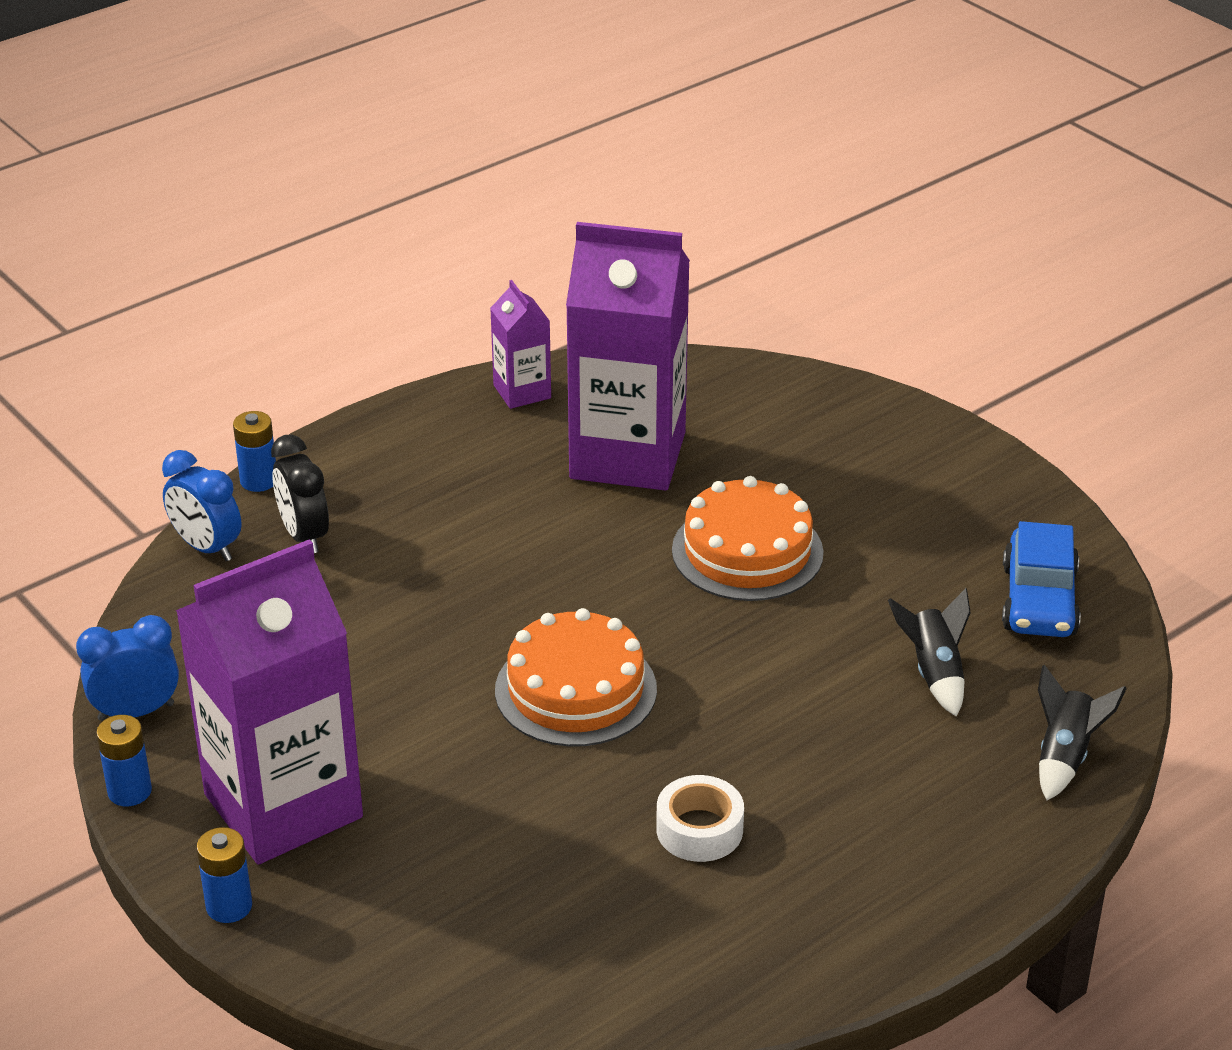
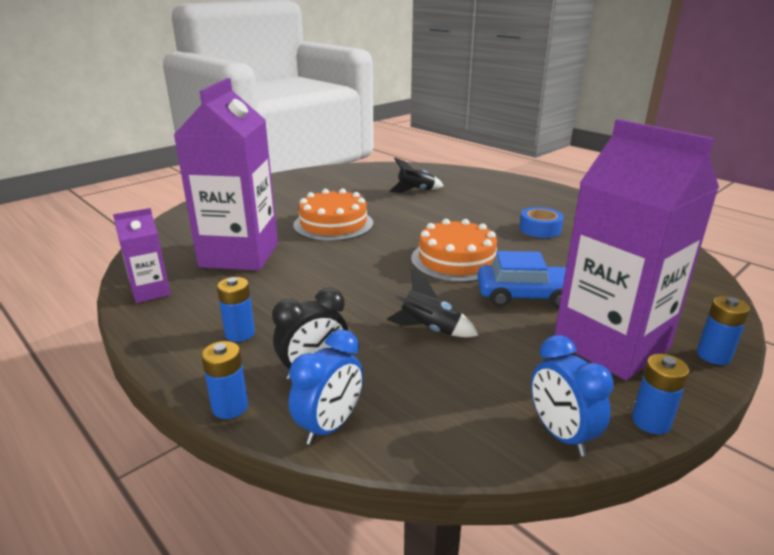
camera: 95 degrees left, 10 degrees down
white tape [656,775,744,862] -> blue tape [519,207,564,238]
blue car [1002,521,1081,637] -> blue car moved to [477,251,566,308]
black rocket [1038,665,1127,800] -> black rocket moved to [387,269,479,337]
none -> blue battery [217,277,255,342]

